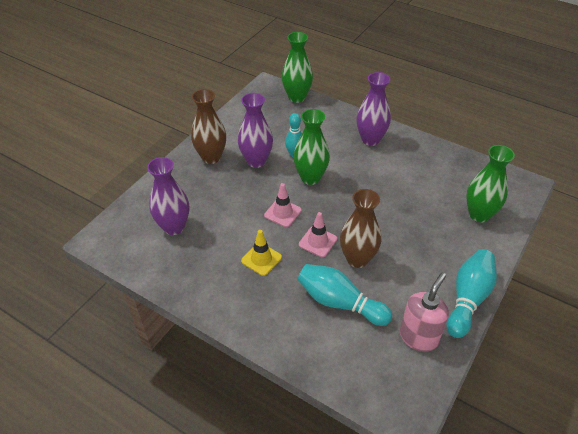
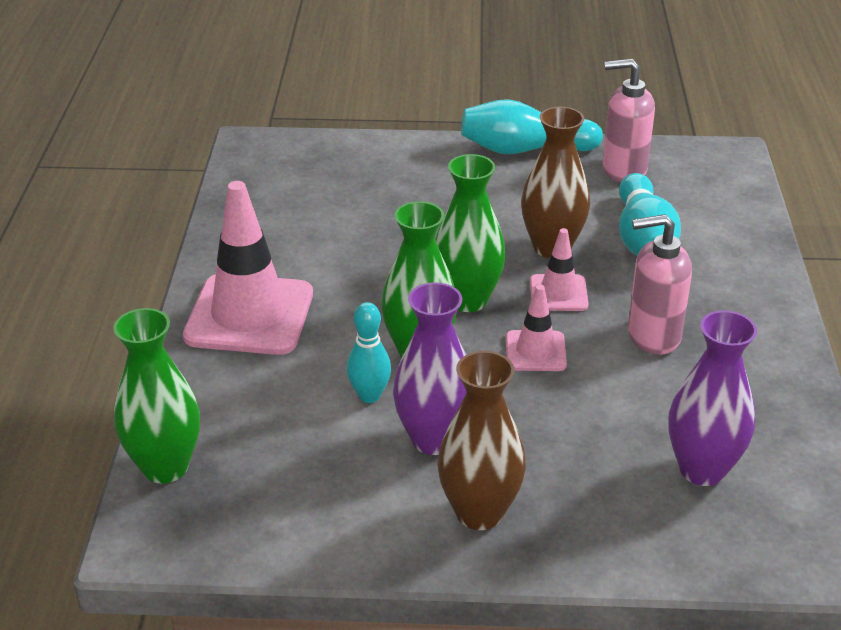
camera: 120 degrees left, 10 degrees down
yellow traffic cone [241,230,282,276] -> pink soap dispenser [628,214,692,355]
purple vase [356,72,391,146] -> pink traffic cone [183,181,313,355]
green vase [466,145,515,222] -> green vase moved to [435,154,506,312]

